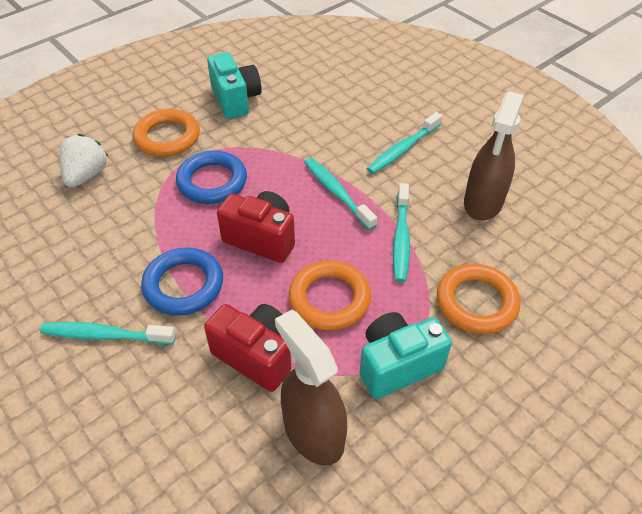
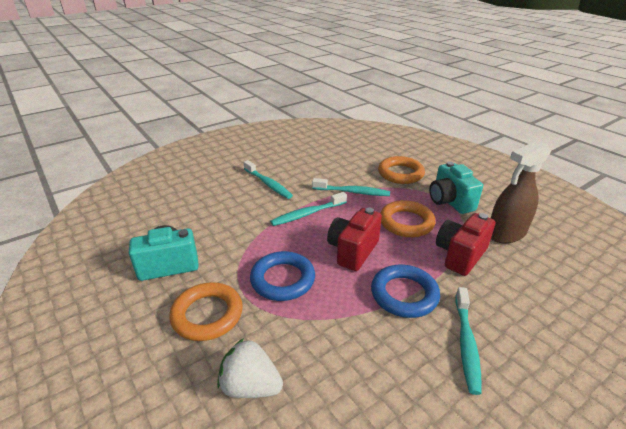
camera: 85 degrees left, 15 degrees down
brown spray bottle [464,91,524,221] -> none

